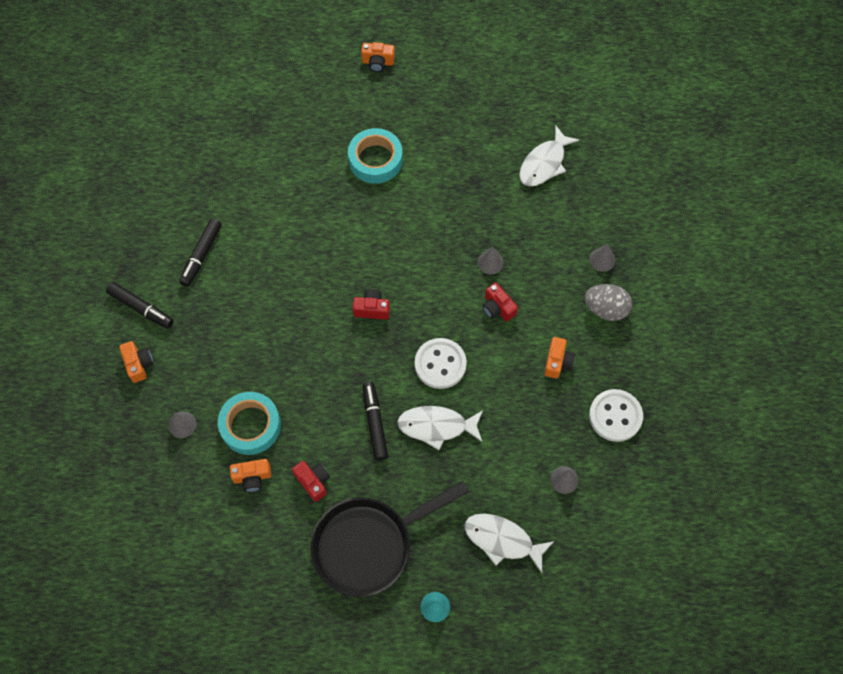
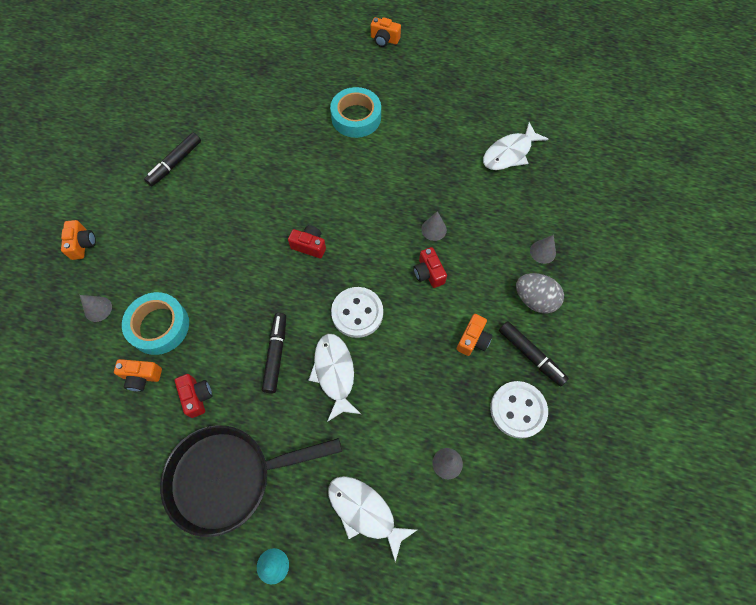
camera: 15 degrees right, 0 degrees up
black marker [106,282,174,329] -> black marker moved to [499,321,569,387]
white fish [397,406,483,450] -> white fish turned 60 degrees clockwise [308,334,361,422]

